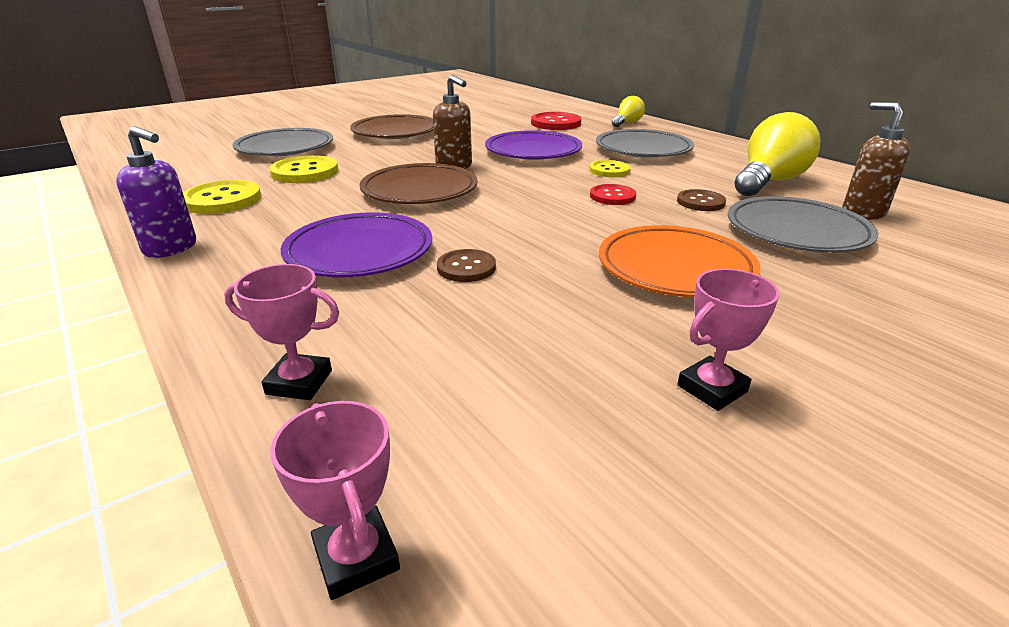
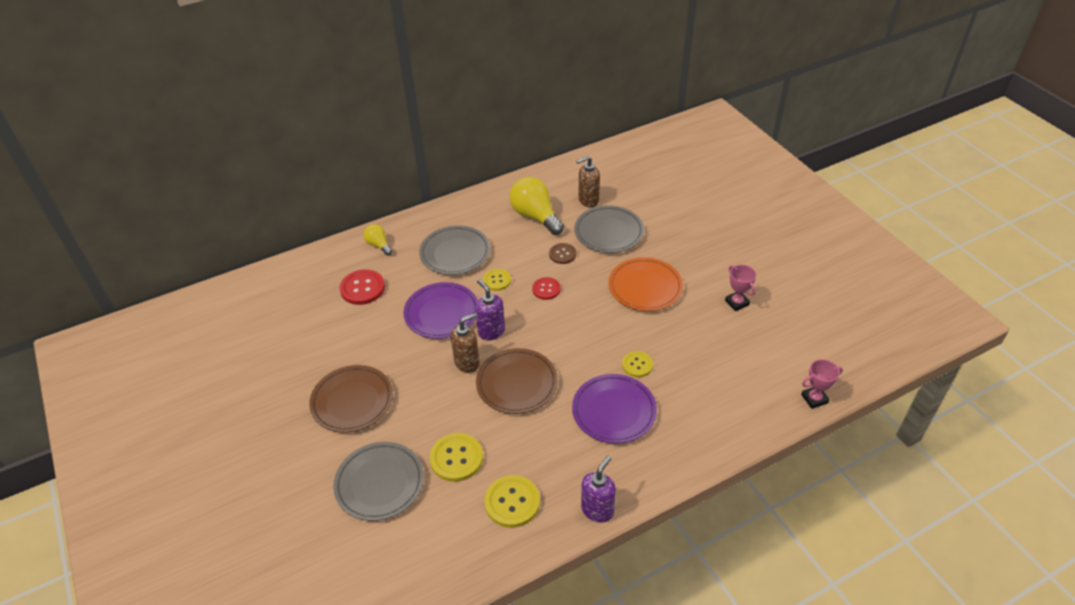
camera: 80 degrees left, 15 degrees up
pink trophy [224,264,339,400] -> none
brown button [437,249,496,282] -> yellow button [622,351,653,377]
none -> purple soap dispenser [475,279,505,340]

